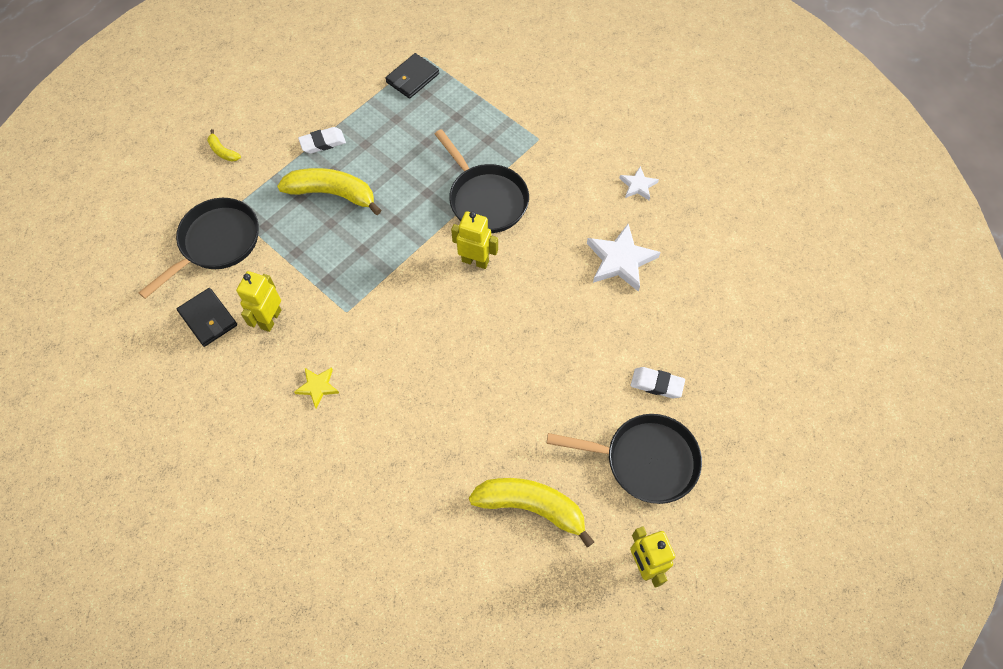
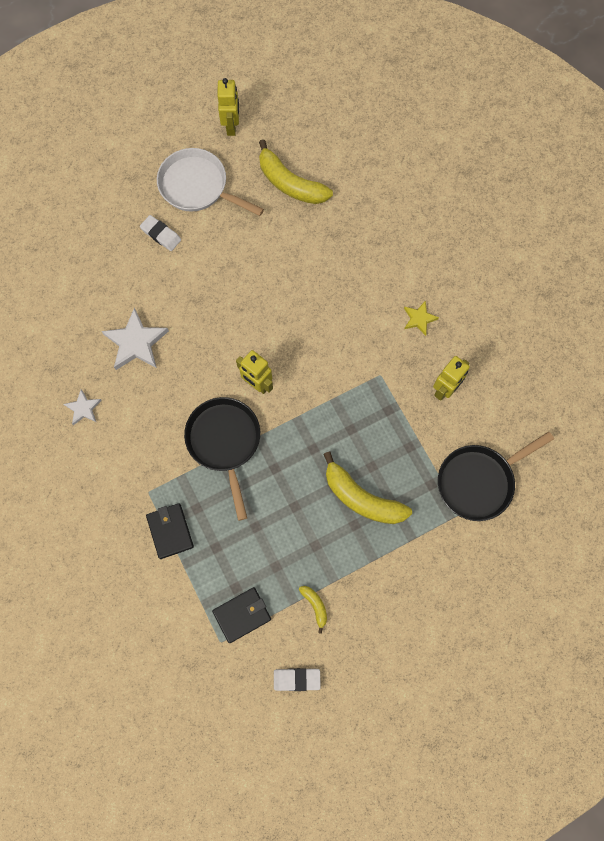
camera: 160 degrees left, 10 degrees up
black wallet [177,288,237,347] -> black wallet moved to [146,503,194,559]
yellow banana [207,129,241,162] -> yellow banana moved to [299,586,327,634]
white eraser [298,127,346,154] -> white eraser moved to [274,668,321,691]
black pan [546,414,702,504] -> white pan [157,148,264,216]

